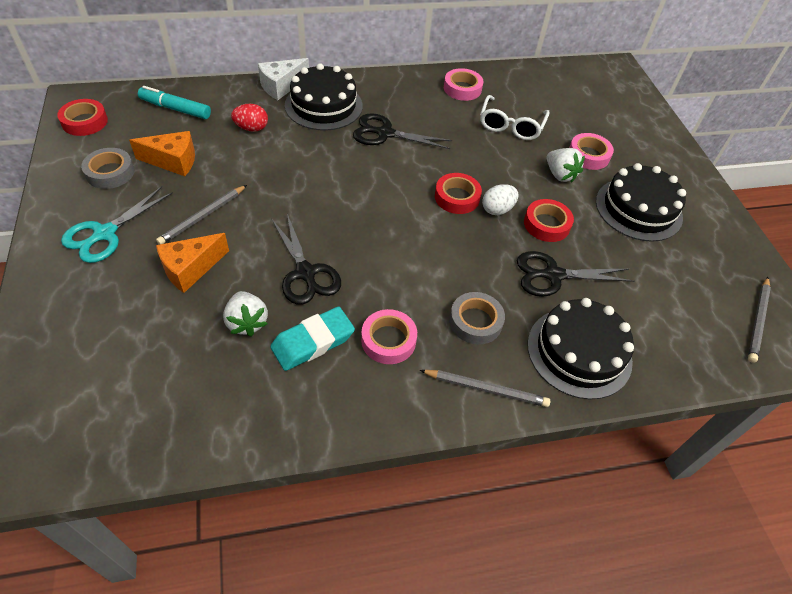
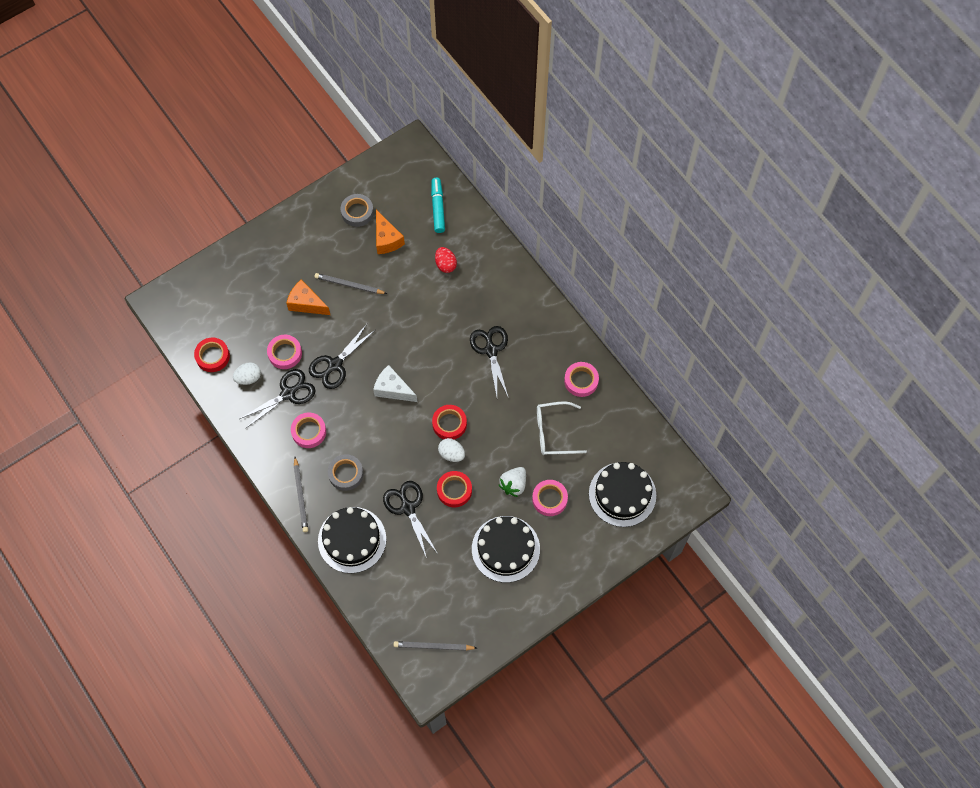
camera: 70 degrees right, 15 degrees up
red tape [57,99,108,136] -> red tape moved to [194,338,230,372]
turquoise scissors [61,186,173,263] -> none
white strawberry [223,291,268,337] -> pink tape [267,335,302,369]
white cheese [258,58,309,100] -> white cheese moved to [373,365,417,402]
turquoise eraser [270,307,355,371] -> black scissors [240,369,316,429]
black cake [285,63,363,131] -> black cake moved to [589,462,656,527]
none -> white egg [233,362,261,385]

